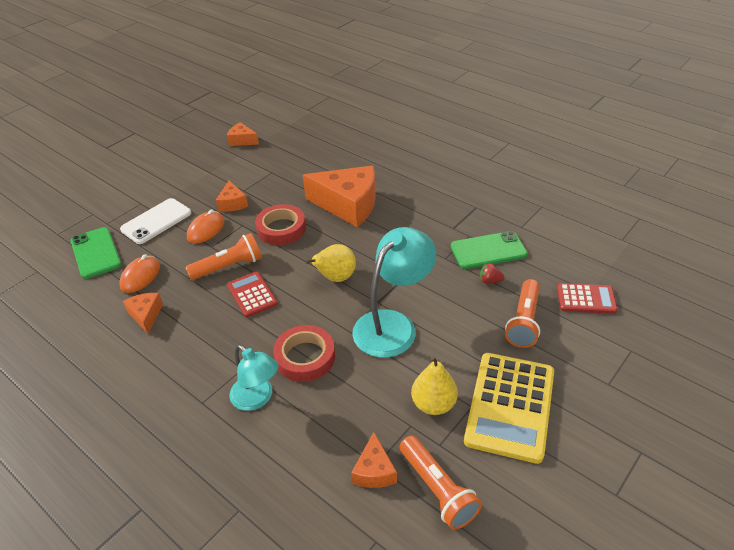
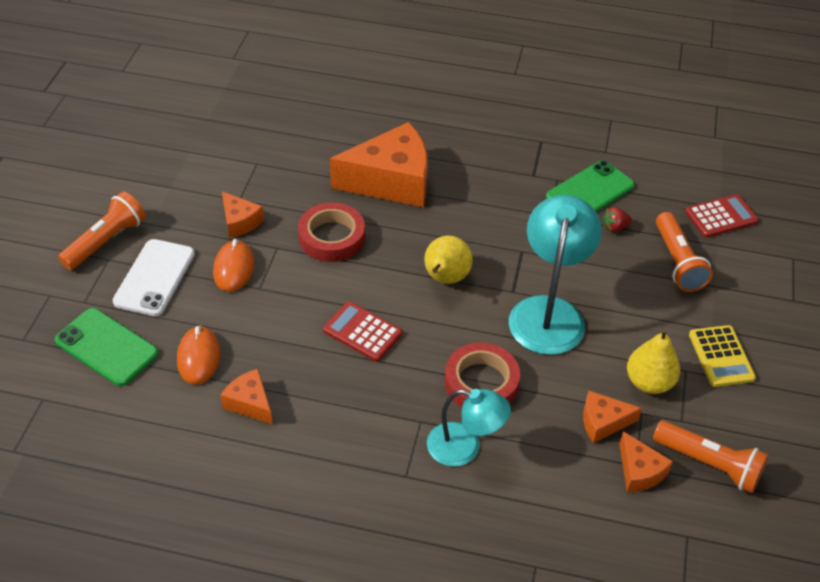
camera: 30 degrees left, 5 degrees up
orange flashlight [185,233,262,280] -> orange flashlight moved to [58,191,146,270]
orange cheese [227,122,259,146] -> orange cheese moved to [583,390,642,443]
yellow calculator [464,353,554,464] -> yellow calculator [689,325,756,387], size x0.55

